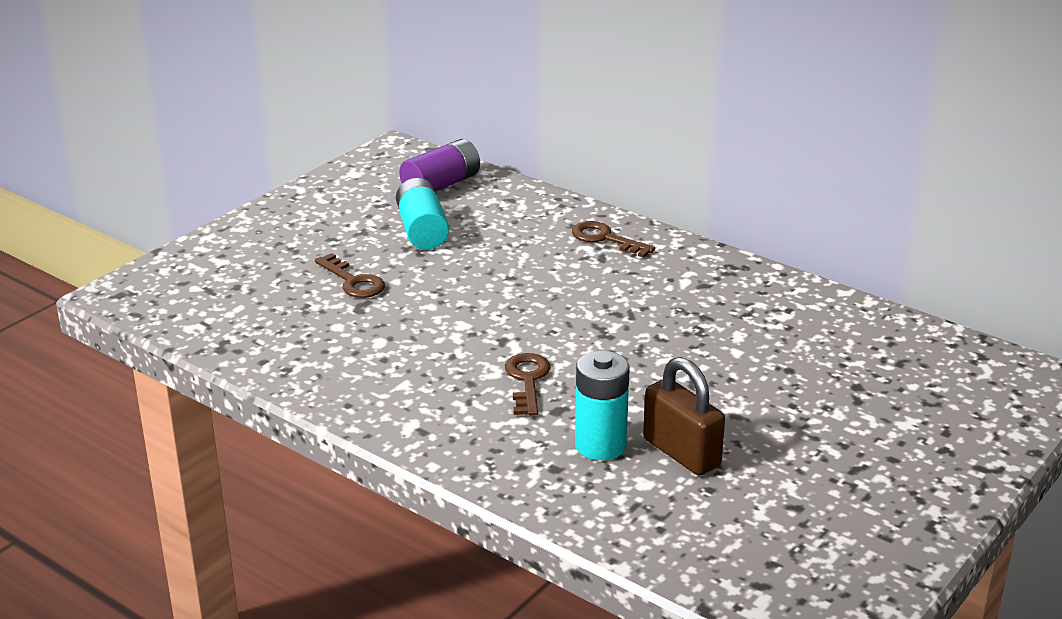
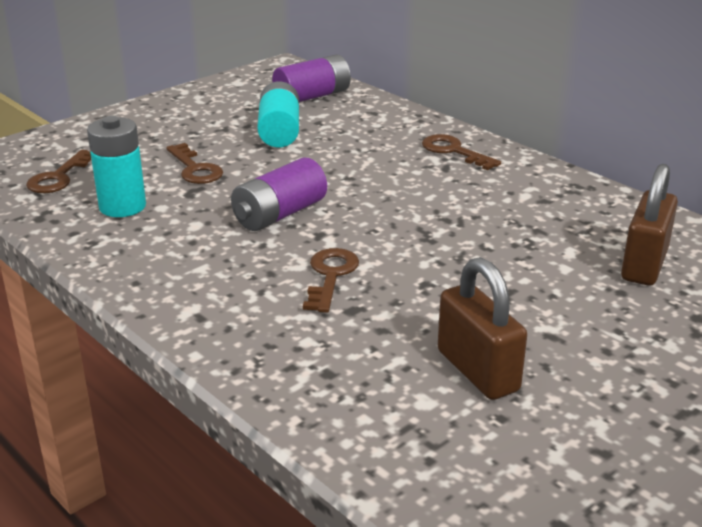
camera: 10 degrees right, 0 degrees up
turquoise battery [575,351,630,460] -> turquoise battery moved to [87,116,146,217]
none -> brown key [26,150,91,193]
none -> purple battery [231,157,327,231]
none -> brown padlock [621,164,678,286]

